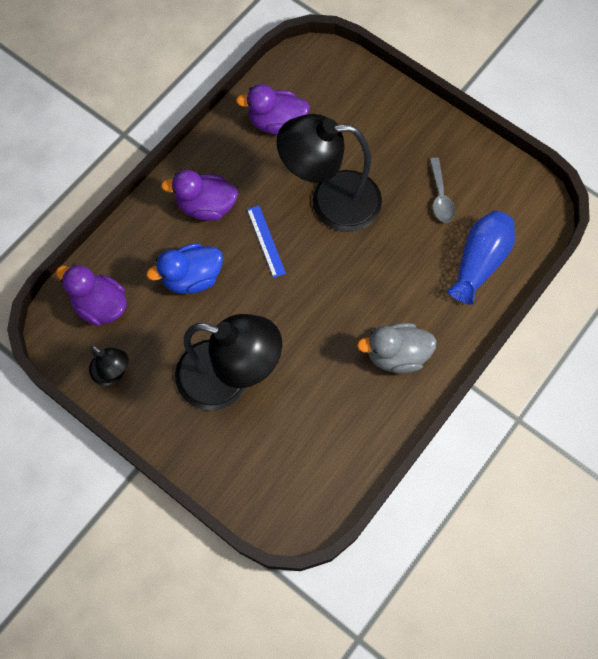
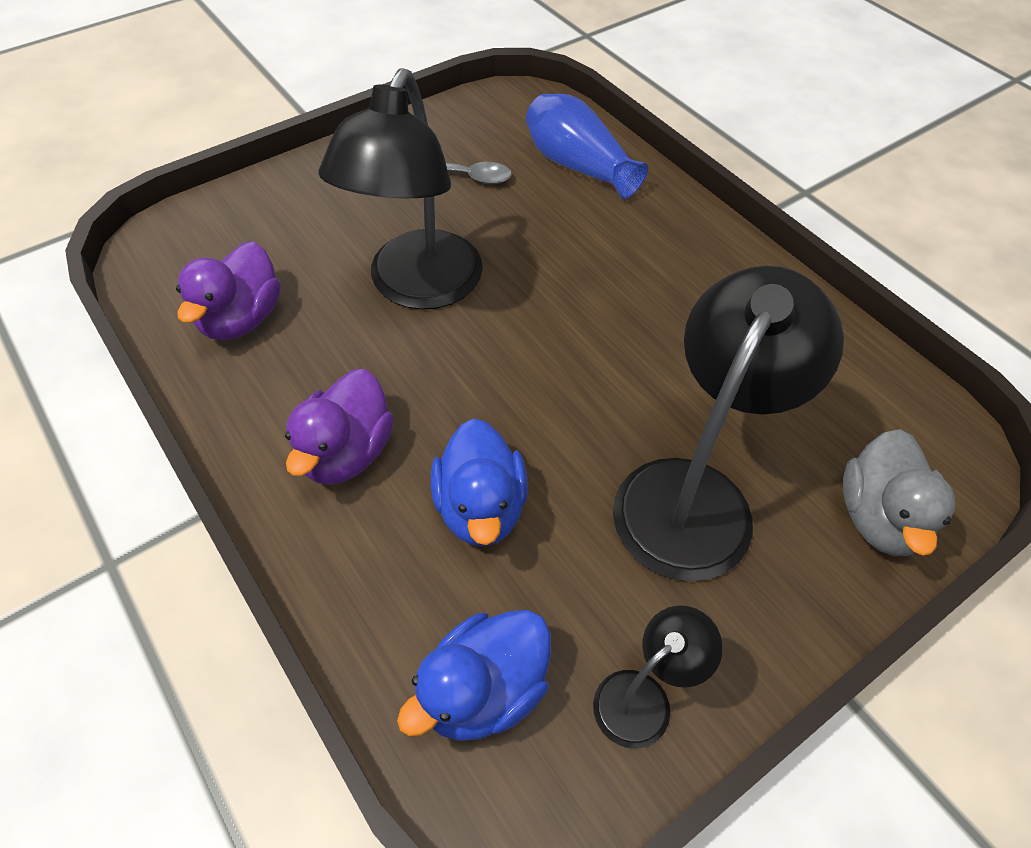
camera: 75 degrees left, 15 degrees down
purple duck [56,264,127,326] -> blue duck [397,610,551,741]
blue ruler [247,206,286,278] -> none
grey duck [357,323,437,374] -> grey duck moved to [843,429,955,556]

